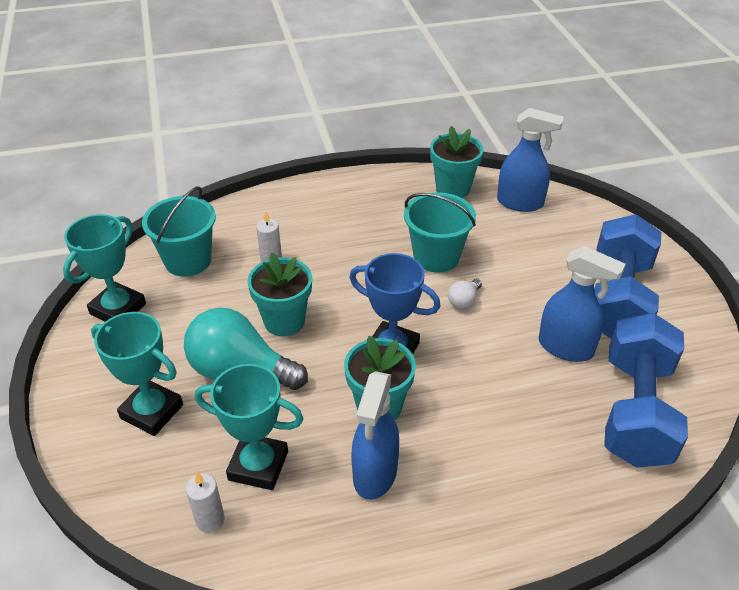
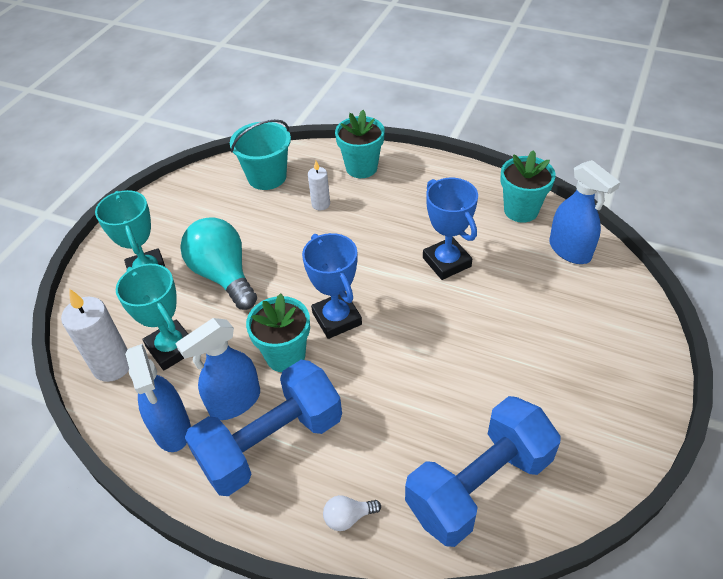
camera: 40 degrees right, 5 degrees up
turquoise trophy [63,214,146,322] -> none
white candle [186,472,225,532] -> white candle [61,289,129,382], size x1.75
turquoise flower pot [247,253,312,336] -> turquoise flower pot moved to [335,110,385,178]
turquoise bucket [404,192,476,273] -> blue trophy [423,178,478,280]
white light bulb [448,278,482,309] -> white light bulb moved to [323,495,381,531]
blue spray bottle [539,246,626,362] -> blue spray bottle moved to [125,344,191,452]
blue dumbbell [594,214,661,339] -> blue dumbbell moved to [185,360,342,496]

